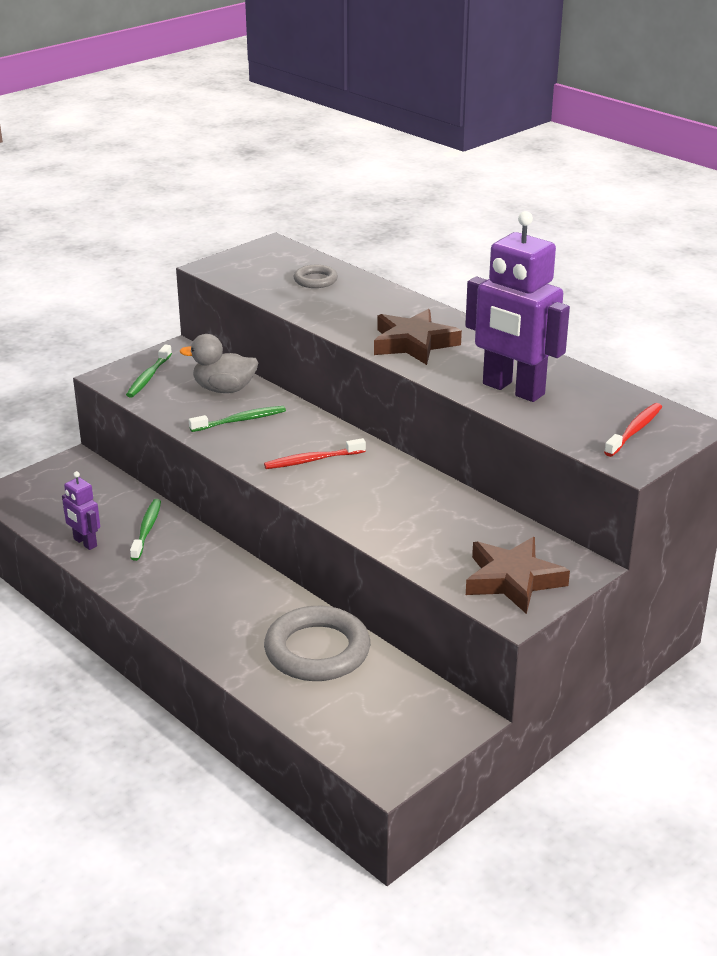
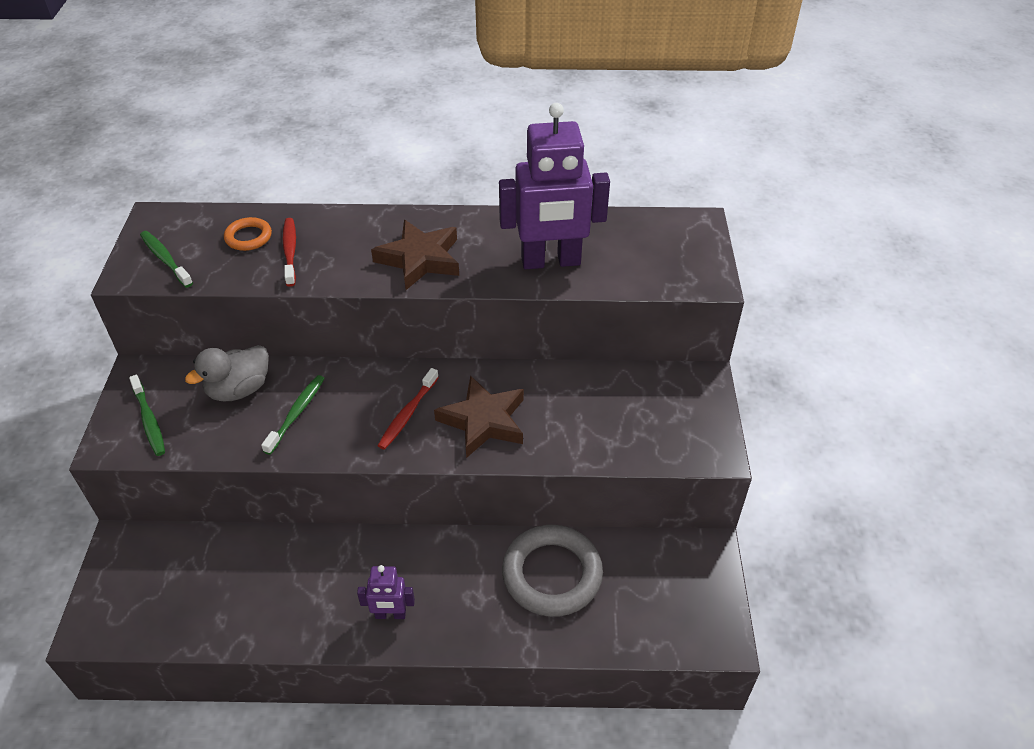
camera: 45 degrees left, 15 degrees up
purple robot [62,471,100,550] -> purple robot moved to [357,565,415,619]
green toothbrush [130,499,161,561] -> green toothbrush moved to [140,231,193,288]
grey ring [294,265,338,288] -> orange ring [224,217,272,251]
brown star [466,537,570,614] -> brown star moved to [434,375,524,458]
red toothbrush [604,403,662,457] -> red toothbrush moved to [283,218,296,287]

